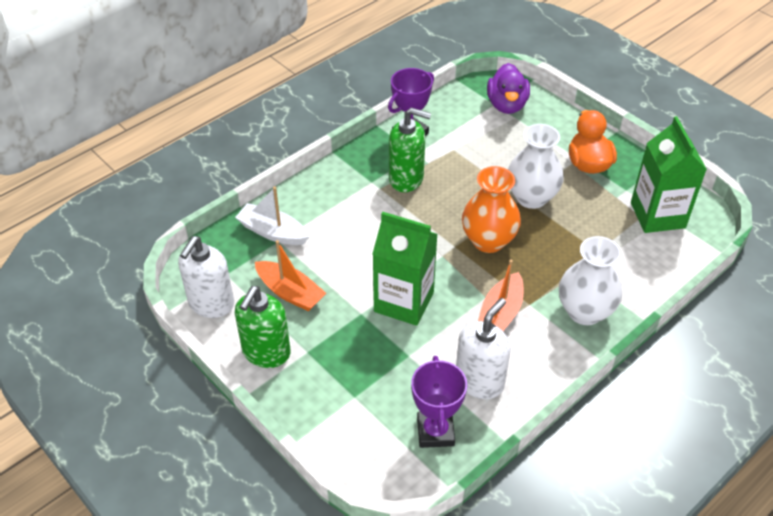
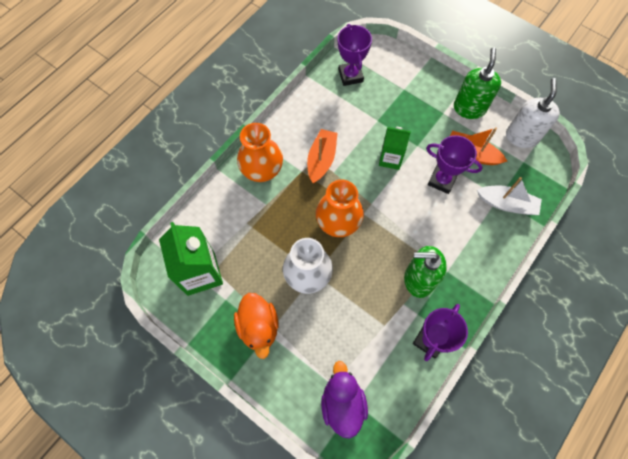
camera: 170 degrees right, 20 degrees up
green carton [373,212,438,326] -> green carton [379,127,411,170], size x0.62
white soap dispenser [456,298,511,399] -> none
white vase [559,236,622,325] -> orange vase [237,123,283,182]
none -> purple trophy [426,135,483,194]

